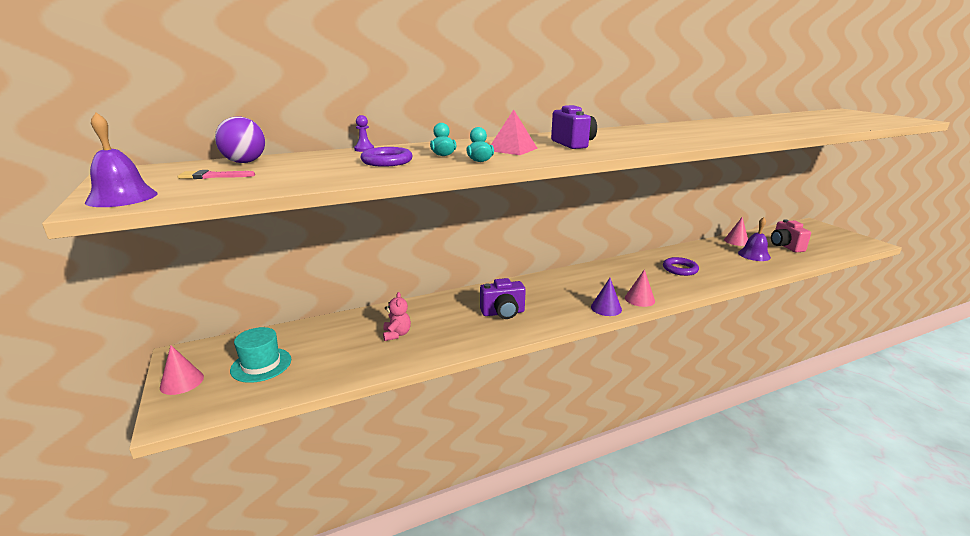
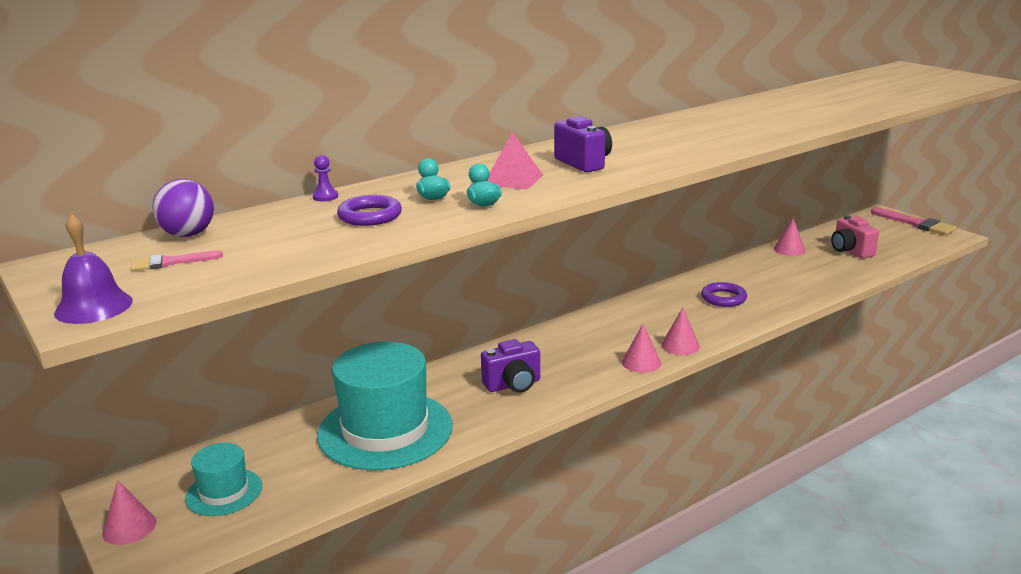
camera: 10 degrees left, 0 degrees up
pink teddy bear [383,292,411,341] -> turquoise hat [317,342,453,470]
purple cone [591,278,622,316] -> pink cone [622,324,661,373]
purple bell [738,217,771,261] -> none
none -> pink brush [871,207,957,235]

